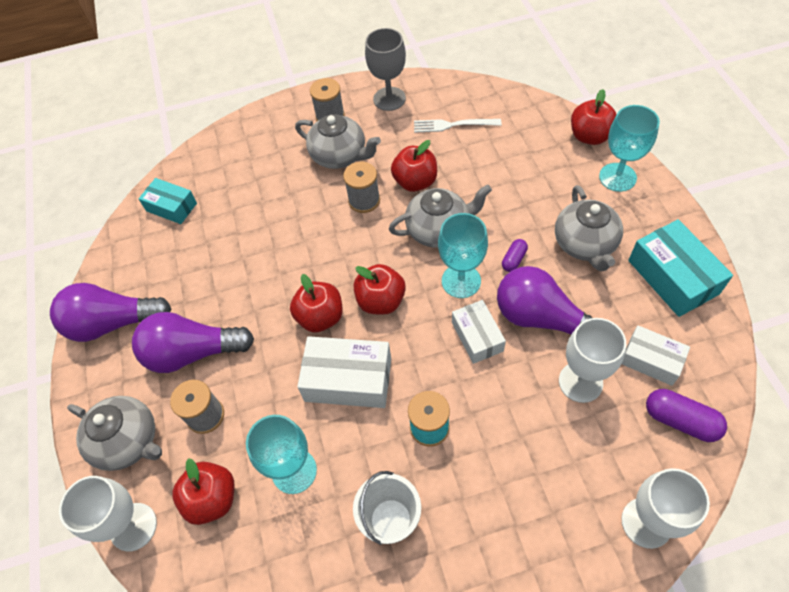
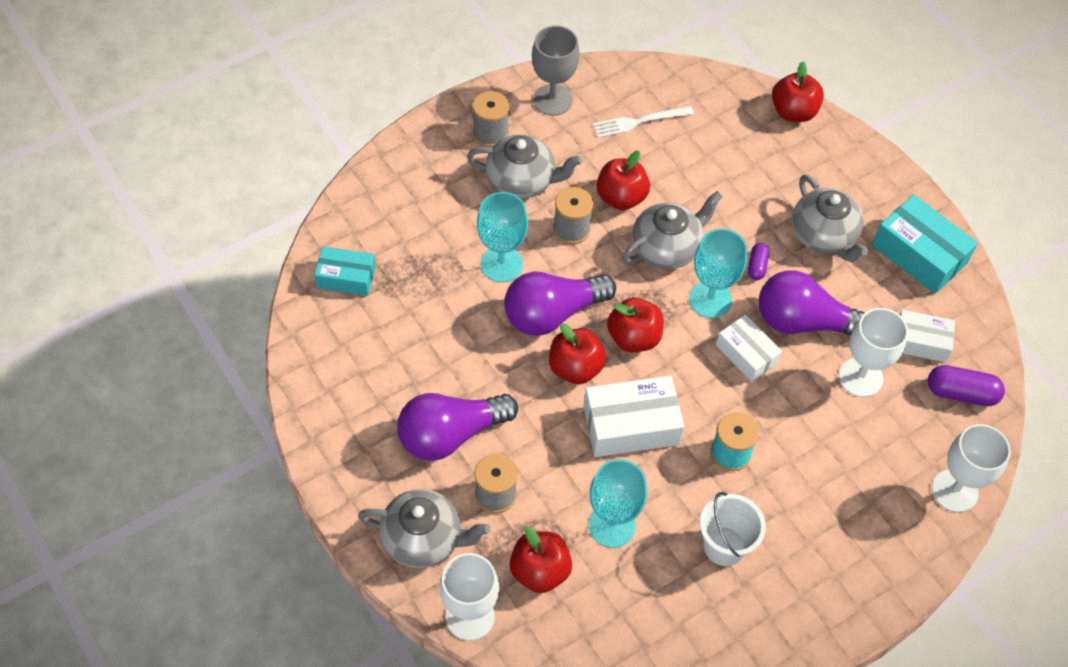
camera: 25 degrees left, 0 degrees up
purple light bulb [50,283,171,342] -> purple light bulb moved to [504,272,616,336]
turquoise goblet [599,105,660,192] -> turquoise goblet moved to [477,192,528,282]

